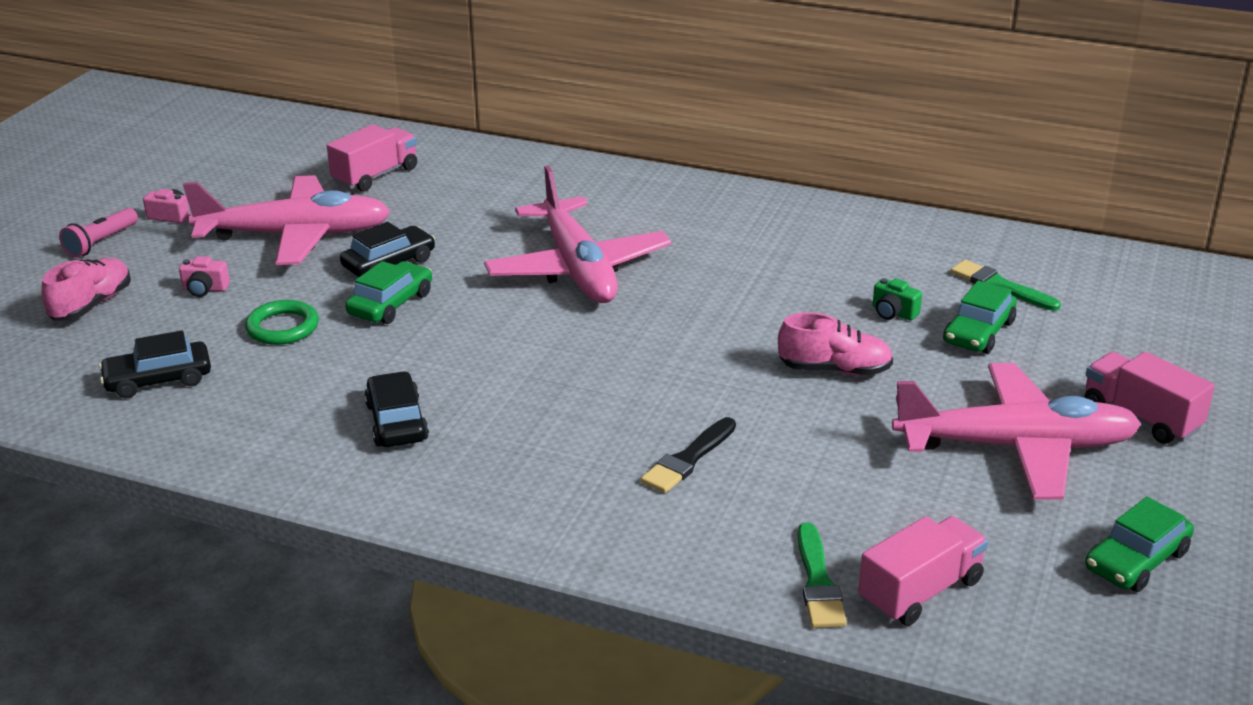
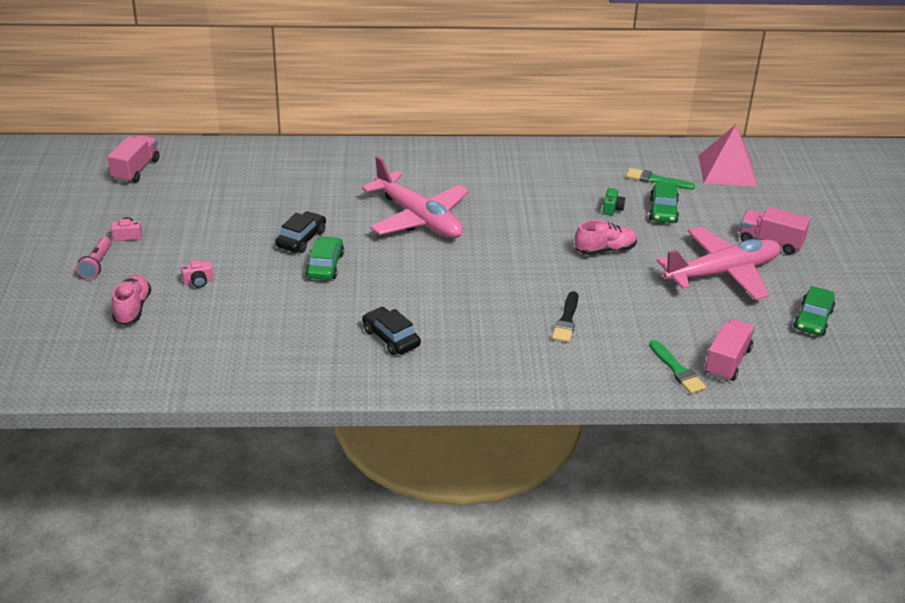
camera: 25 degrees left, 5 degrees up
black car [99,331,211,398] -> none
pink plane [183,175,391,265] -> none
green ring [245,300,319,345] -> none
pink truck [327,124,417,192] -> pink truck moved to [107,135,159,183]
green camera [873,278,922,320] -> green camera turned 90 degrees counterclockwise [603,188,626,216]
none -> pink pyramid [699,124,757,186]

